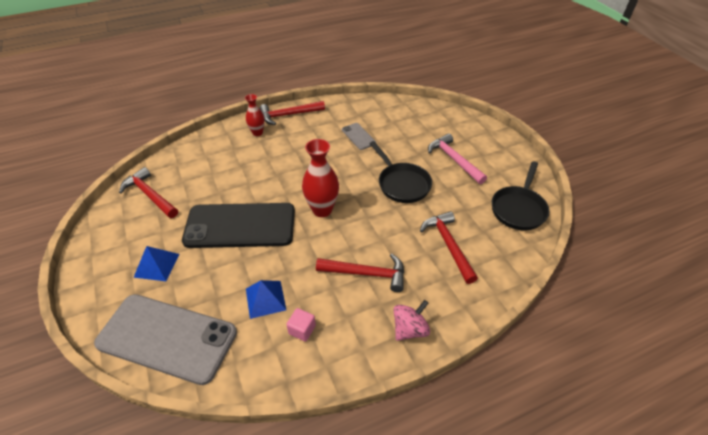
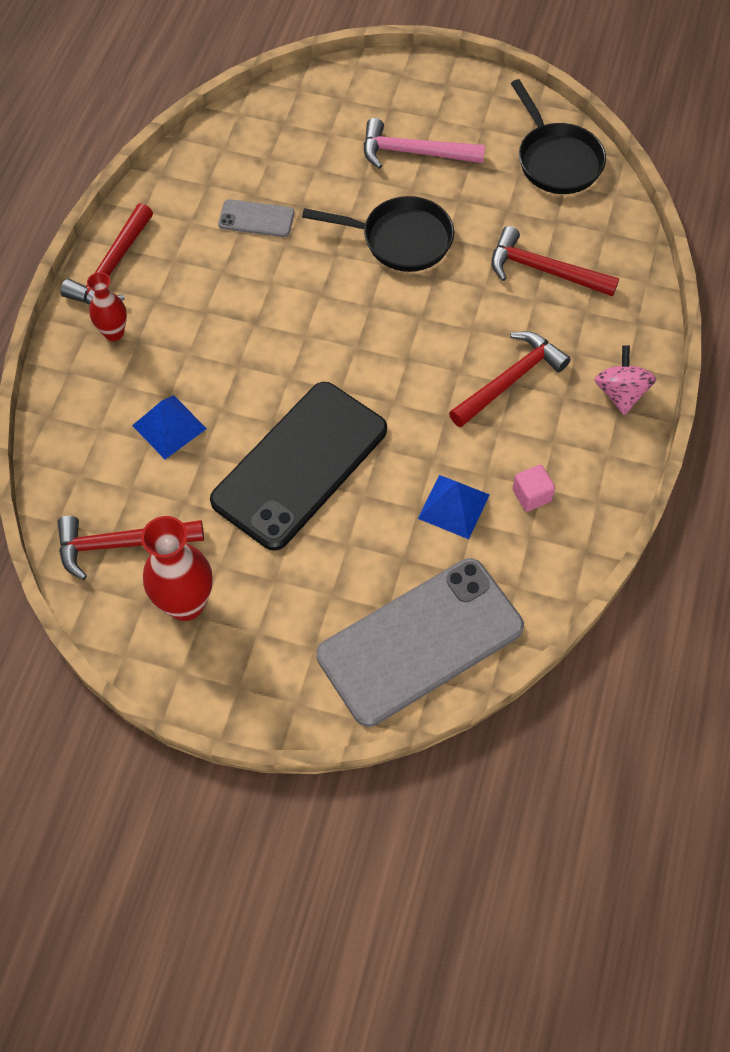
camera: 50 degrees left, 15 degrees up
blue pyramid [133,246,179,281] -> blue pyramid moved to [132,396,207,459]
red vase [302,139,339,217] -> red vase moved to [141,516,213,621]

